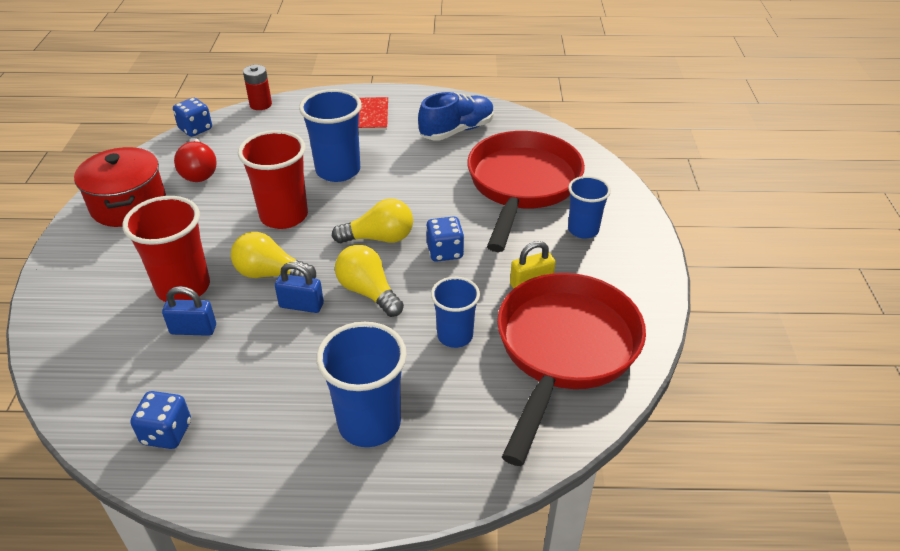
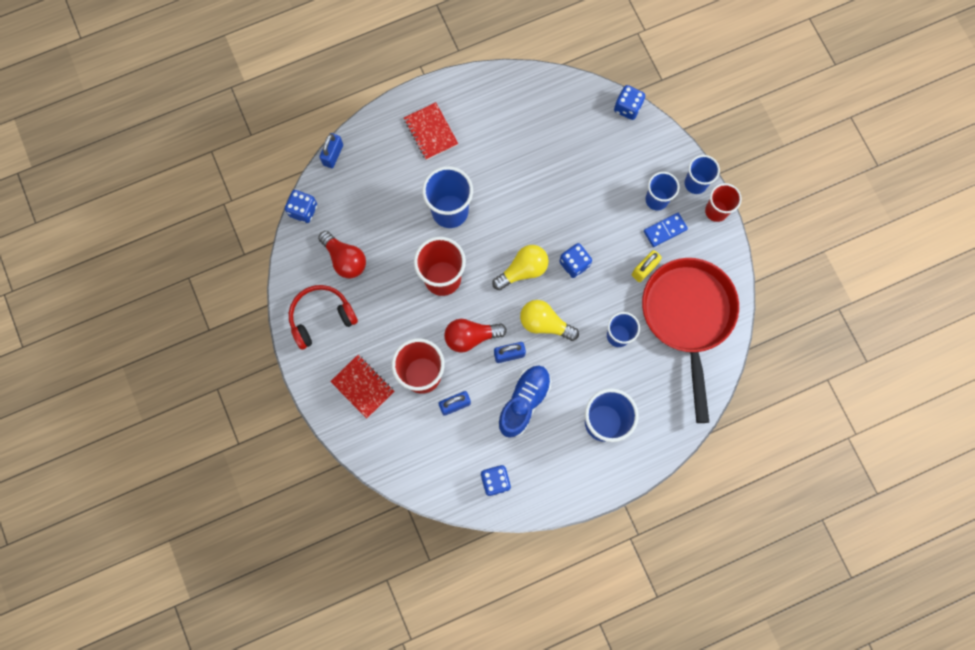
camera: 25 degrees left, 35 degrees up
red pot [74,147,166,227] -> red headphones [289,285,358,350]
yellow light bulb [231,232,316,278] -> red light bulb [444,319,507,353]
red battery [243,65,272,110] -> blue padlock [319,133,343,168]
blue shoe [418,92,494,140] -> blue shoe moved to [497,365,551,438]
red pan [467,131,585,252] -> none
none -> red notebook [330,355,394,419]
none -> blue dice [614,85,645,120]
none -> blue domino [644,213,688,247]
none -> blue cup [685,155,720,194]
none -> red cup [705,183,742,222]

